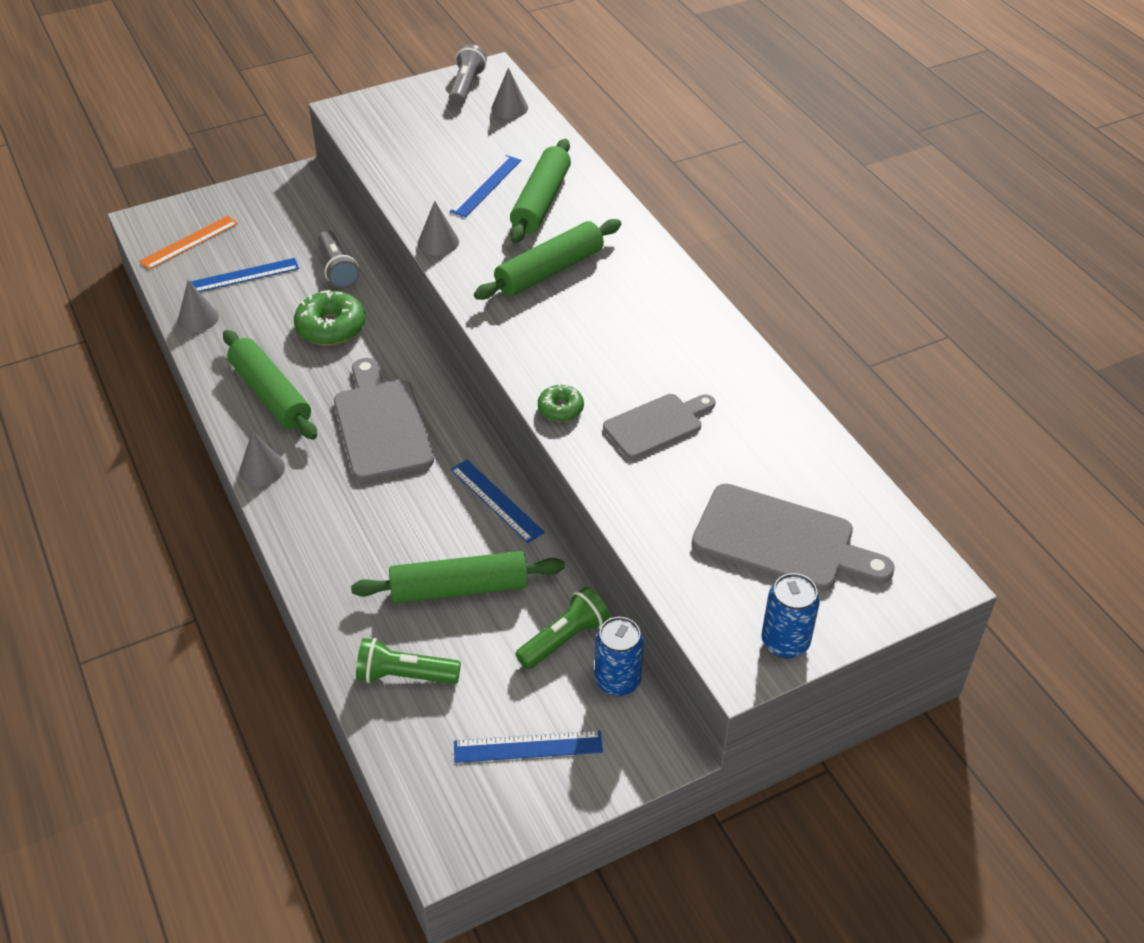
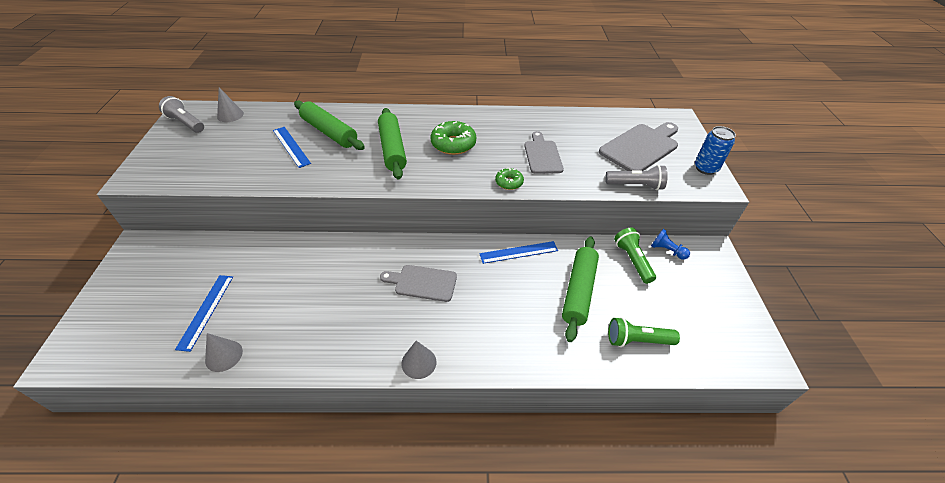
camera: 65 degrees left, 0 degrees up
orange ruler [139,216,238,270] -> none
green rolling pin [223,330,317,440] -> none
green donut [294,290,366,345] -> green donut moved to [430,121,476,155]
grey flashlight [318,230,360,289] -> grey flashlight moved to [605,165,668,190]
grey cutting board [334,358,434,482] -> grey cutting board [380,265,457,302], size x0.65
green flashlight [356,638,461,684] -> green flashlight turned 60 degrees clockwise [608,317,680,347]
grey cone [418,201,459,255] -> none
blue ruler [454,731,603,763] -> none
blue can [595,617,644,696] -> blue pawn [651,229,690,260]

